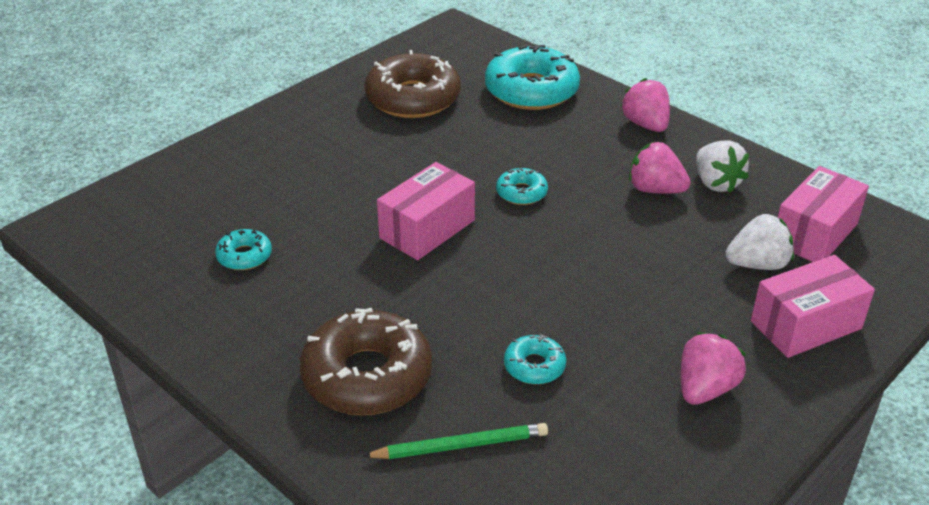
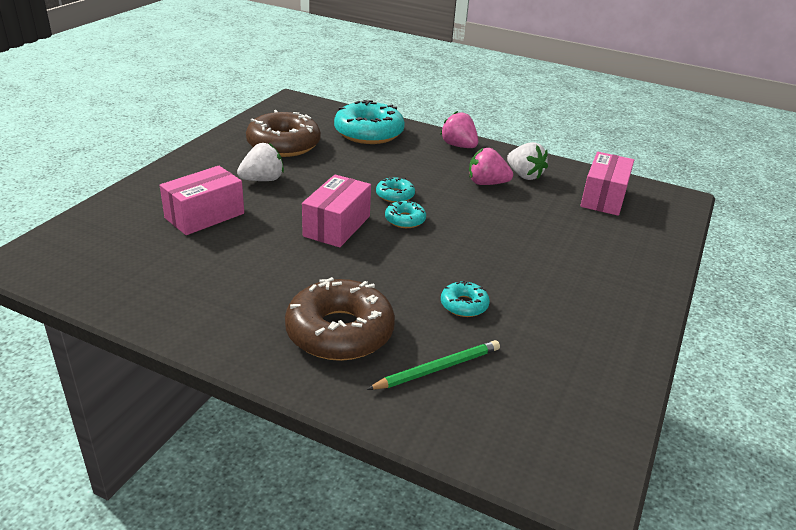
camera: 20 degrees left, 5 degrees down
turquoise donut [215,229,272,270] -> turquoise donut moved to [385,200,426,228]
pink strawberry [681,332,746,405] -> none
white strawberry [725,214,794,270] -> white strawberry moved to [237,143,284,181]
pink box [751,255,875,358] -> pink box moved to [160,166,244,235]

